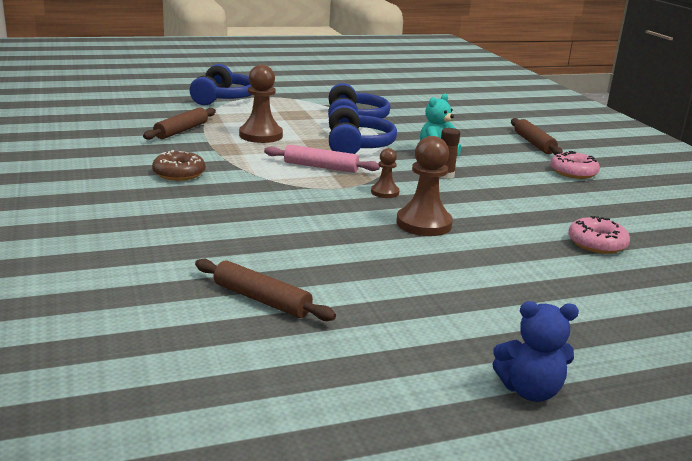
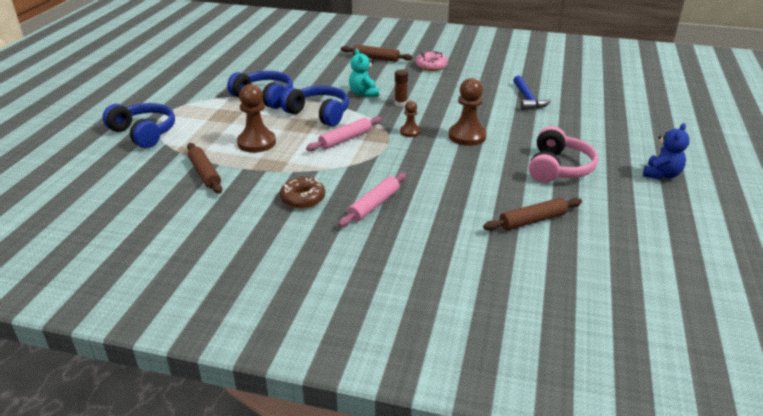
camera: 55 degrees left, 10 degrees up
pink donut [568,216,630,254] -> blue hammer [513,76,551,110]
none -> pink rolling pin [338,173,406,227]
none -> pink headphones [529,126,598,183]

